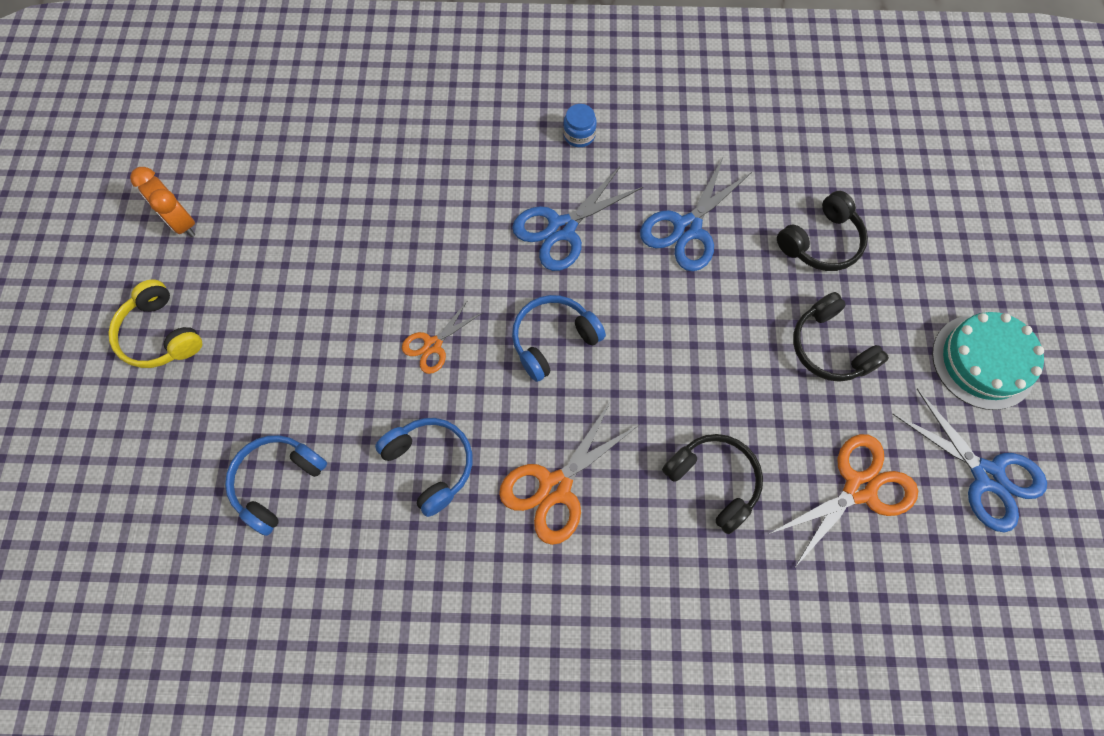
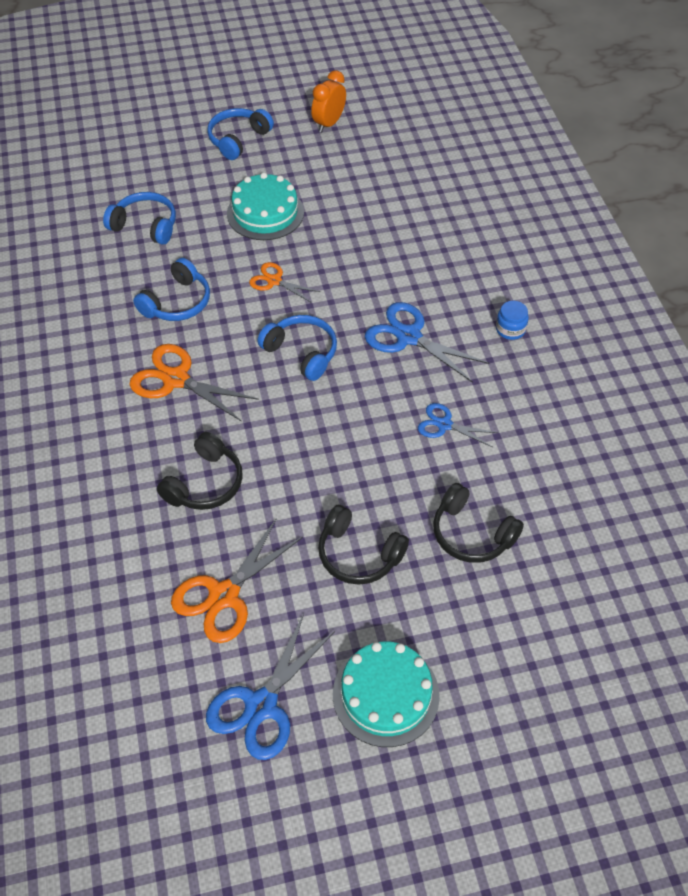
camera: 75 degrees right, 15 degrees down
yellow headphones [108,279,202,368] -> blue headphones [207,108,274,160]
blue scissors [640,158,753,271] -> blue scissors [418,403,498,447], size x0.59
orange scissors [769,434,918,568] -> orange scissors turned 90 degrees clockwise [171,518,303,643]
black headphones [793,292,889,382] -> black headphones turned 105 degrees counterclockwise [318,505,409,585]
none -> turquoise cake [227,173,304,240]

